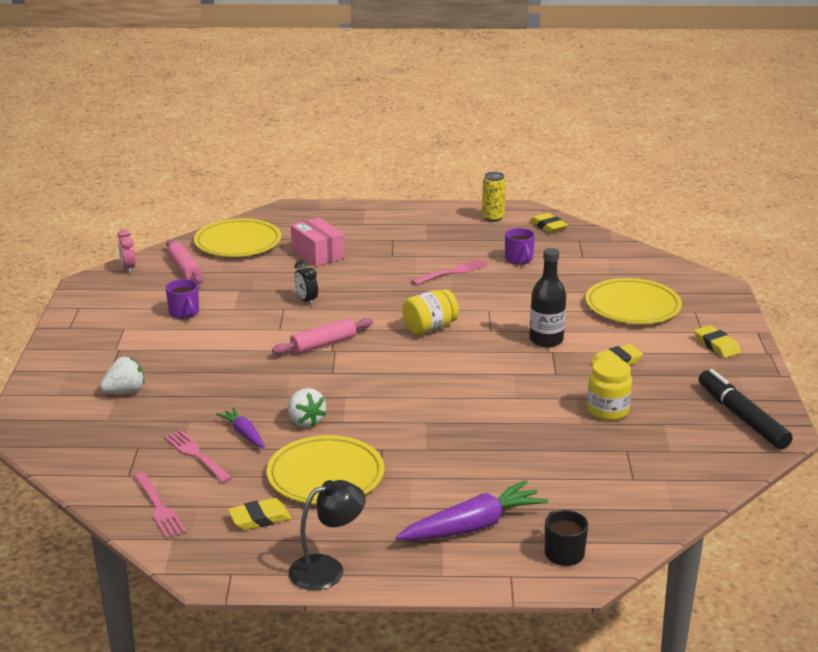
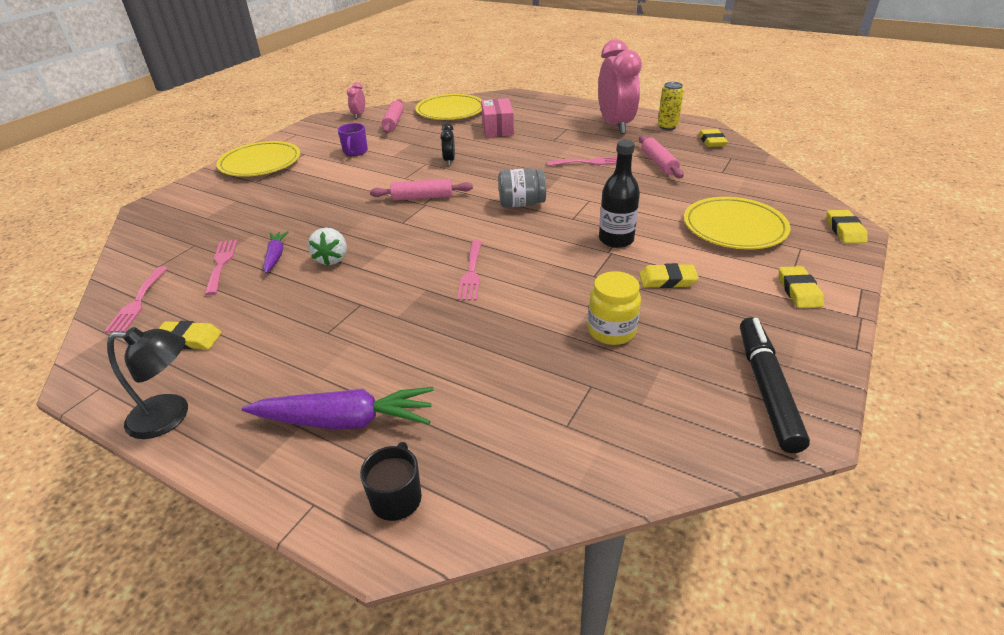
camera: 30 degrees right, 10 degrees up
white strawberry [100,357,145,394] -> none
yellow plate [267,435,384,504] -> yellow plate moved to [216,141,300,177]
yellow jar [402,289,459,335] -> grey jar [498,168,546,208]
purple mug [505,228,535,265] -> pink rolling pin [639,135,684,178]
none -> pink fork [457,240,482,301]
none -> pink clock [598,39,642,134]
none -> yellow eraser [827,210,868,243]

